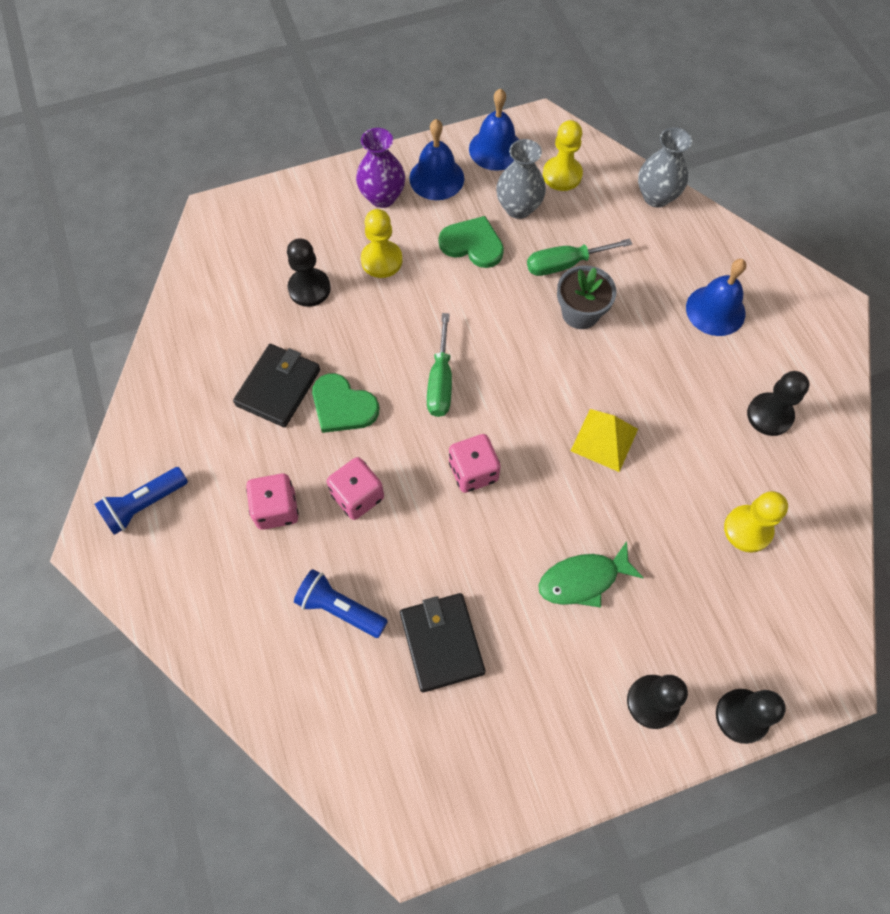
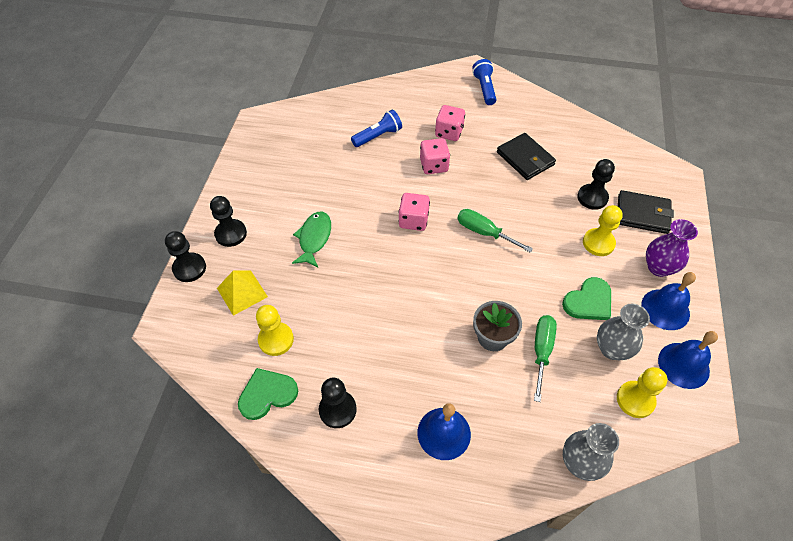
camera: 120 degrees right, 10 degrees down
green heart [312,373,379,433] -> green heart moved to [238,368,298,420]
black wallet [400,593,485,693] -> black wallet moved to [618,190,674,234]
yellow pyramid [571,409,638,472] -> yellow pyramid moved to [217,270,268,316]

